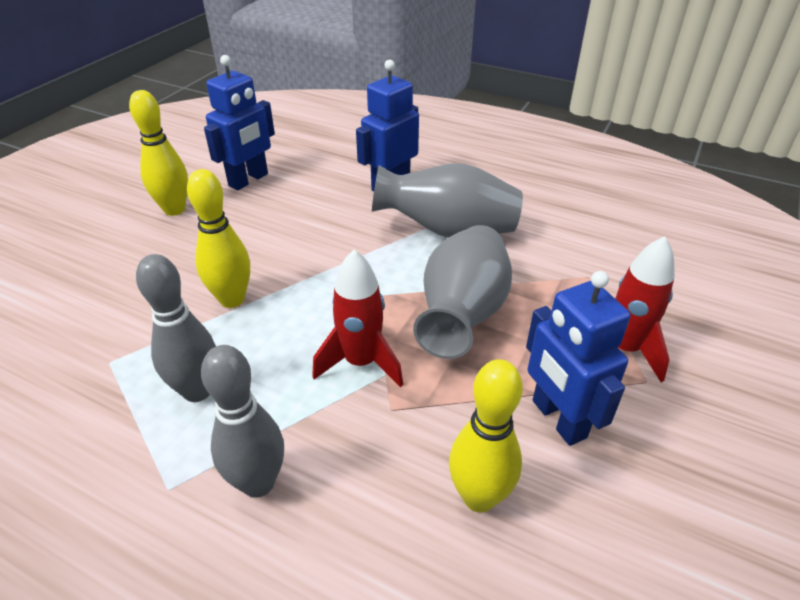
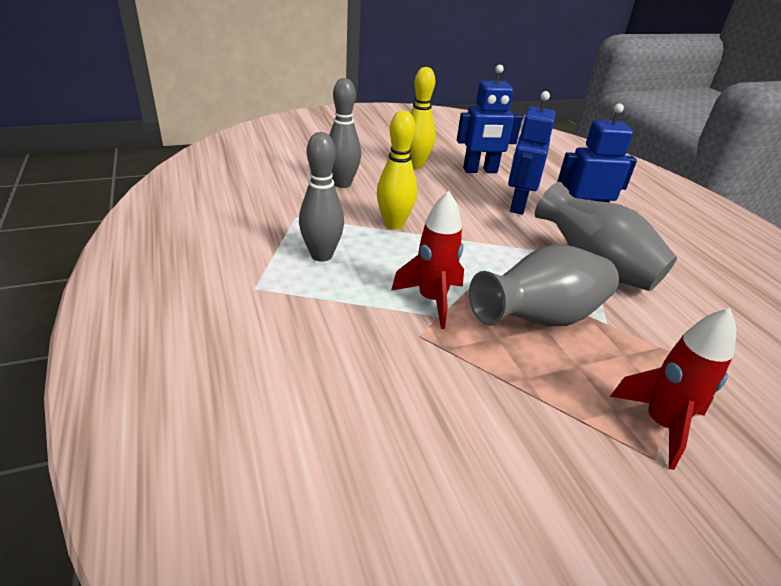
camera: 40 degrees right, 5 degrees down
grey bowling pin [201,345,284,498] -> grey bowling pin moved to [329,78,361,188]
yellow bowling pin [449,359,523,512] -> none
blue robot [526,271,631,446] -> blue robot moved to [508,91,556,215]

